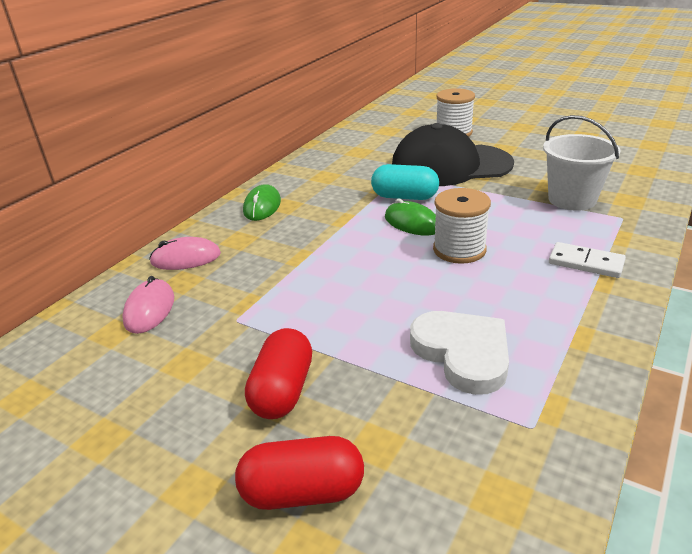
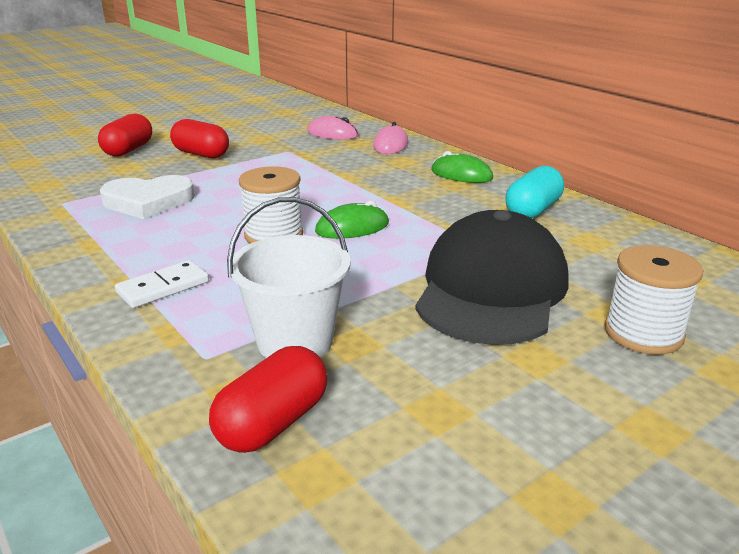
camera: 110 degrees right, 5 degrees down
turquoise capsule [371,164,439,200] -> turquoise capsule moved to [505,166,564,218]
none -> red capsule [209,346,328,453]

